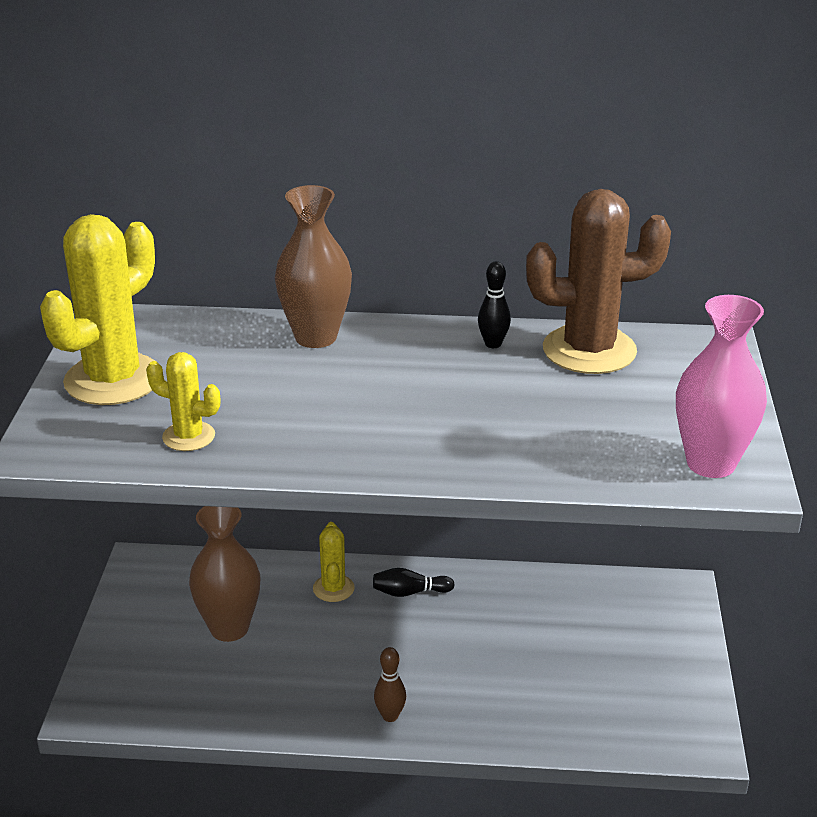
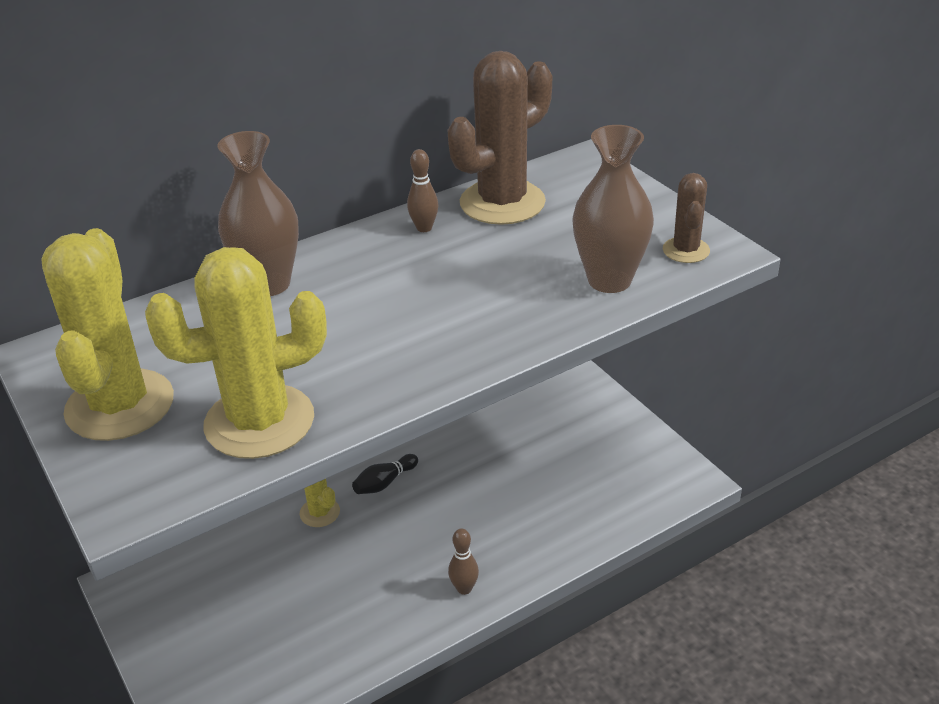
camera: 35 degrees left, 5 degrees up
yellow cactus [146,352,220,451] -> yellow cactus [145,247,327,459], size x1.97
brown vase [189,506,260,642] -> brown vase moved to [572,125,654,293]
black bowling pin [478,261,511,348] -> brown bowling pin [407,149,439,232]
pink vase [676,295,767,478] -> brown cactus [663,173,710,263]

